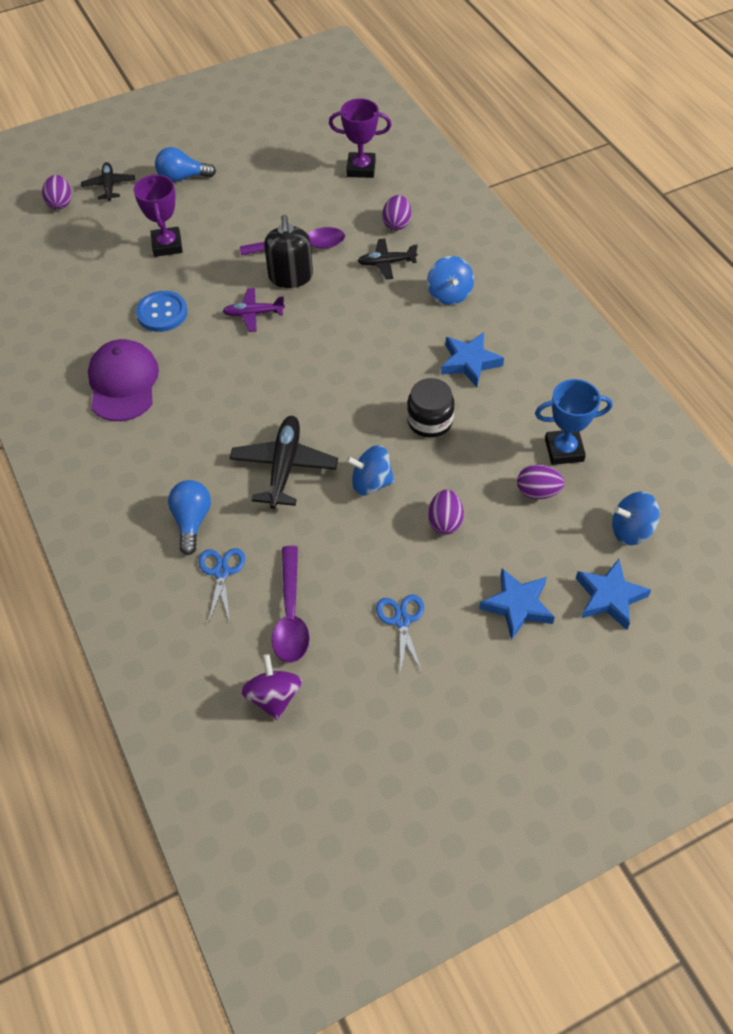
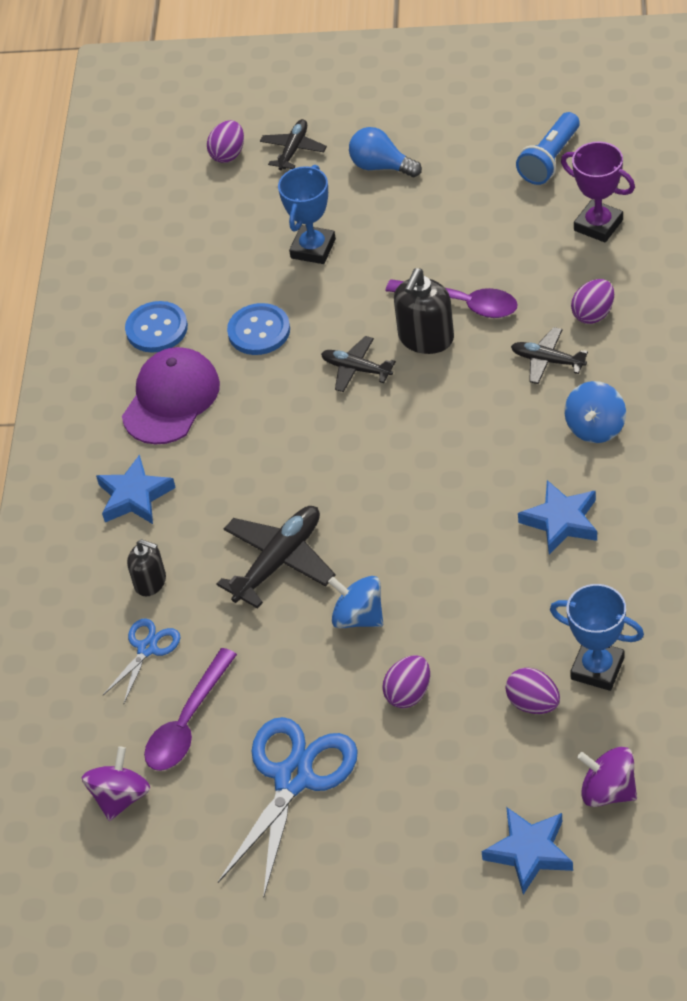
camera: 35 degrees right, 5 degrees down
purple trophy [134,174,183,257] -> blue trophy [278,165,336,264]
blue light bulb [168,480,211,555] -> black soap dispenser [127,539,166,596]
purple plane [223,288,285,332] -> black plane [321,336,396,392]
blue scissors [376,594,424,675] -> blue scissors [218,717,358,899], size x1.90
black jar [407,378,454,438] -> none
blue star [479,568,555,640] -> blue star moved to [96,454,176,524]
blue spinning top [612,492,660,545] -> purple spinning top [577,747,637,807]
none -> blue button [125,301,188,353]
none -> blue flashlight [516,112,580,185]

